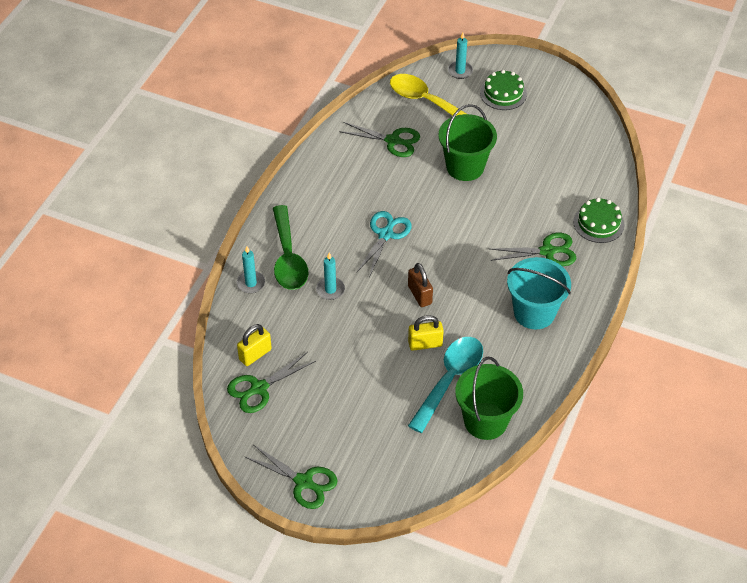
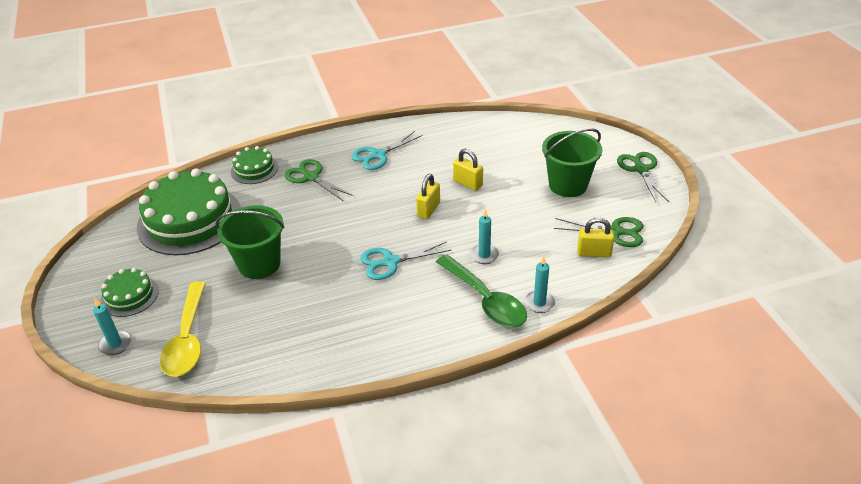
camera: 130 degrees left, 10 degrees down
green spoon [273,205,308,290] -> green spoon turned 105 degrees clockwise [436,255,527,327]
green scissors [339,122,420,157] -> none
brown padlock [408,263,433,307] -> yellow padlock [416,174,440,219]
turquoise spoon [408,337,483,433] -> none
green bucket [455,357,523,440] -> green bucket moved to [542,128,602,197]
turquoise bucket [507,257,571,329] -> turquoise scissors [351,131,423,170]
none -> green cake [137,168,241,255]

